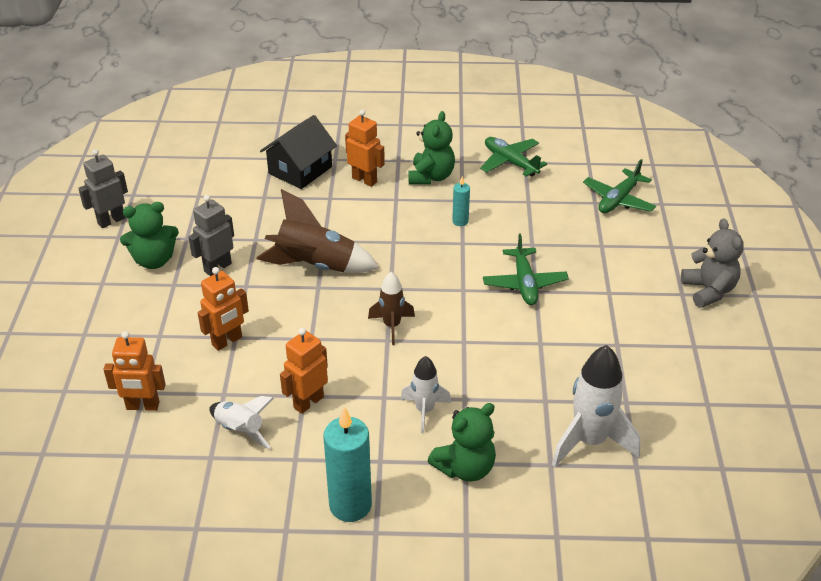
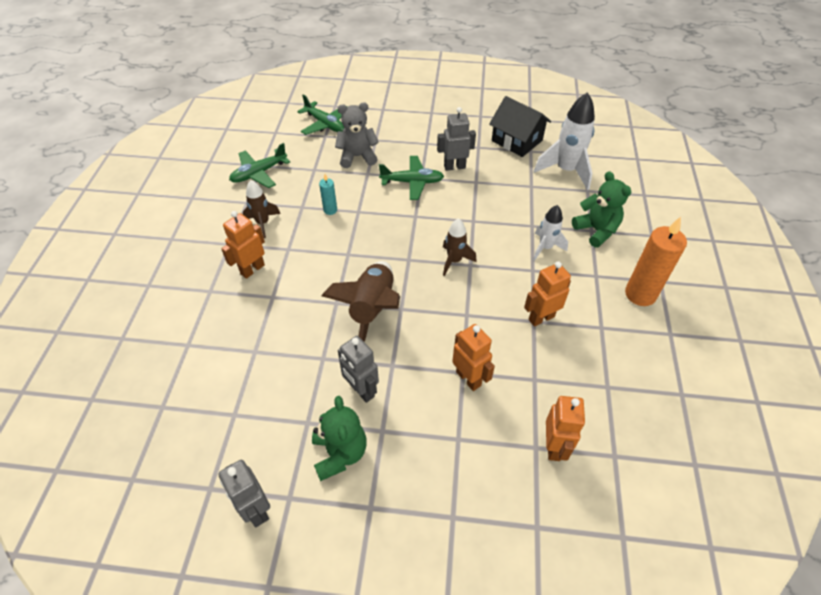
camera: 85 degrees left, 10 degrees up
white rocket [209,396,274,449] -> none
black house [260,115,337,189] -> black house moved to [489,96,551,157]
orange robot [280,328,328,414] -> orange robot turned 105 degrees clockwise [524,261,571,326]
turquoise candle [323,406,372,522] -> orange candle [625,217,687,306]
green teddy bear [408,111,455,184] -> brown rocket [243,180,280,238]
grey teddy bear [681,218,744,308] -> grey teddy bear moved to [335,102,379,168]
none -> grey robot [437,107,476,171]

